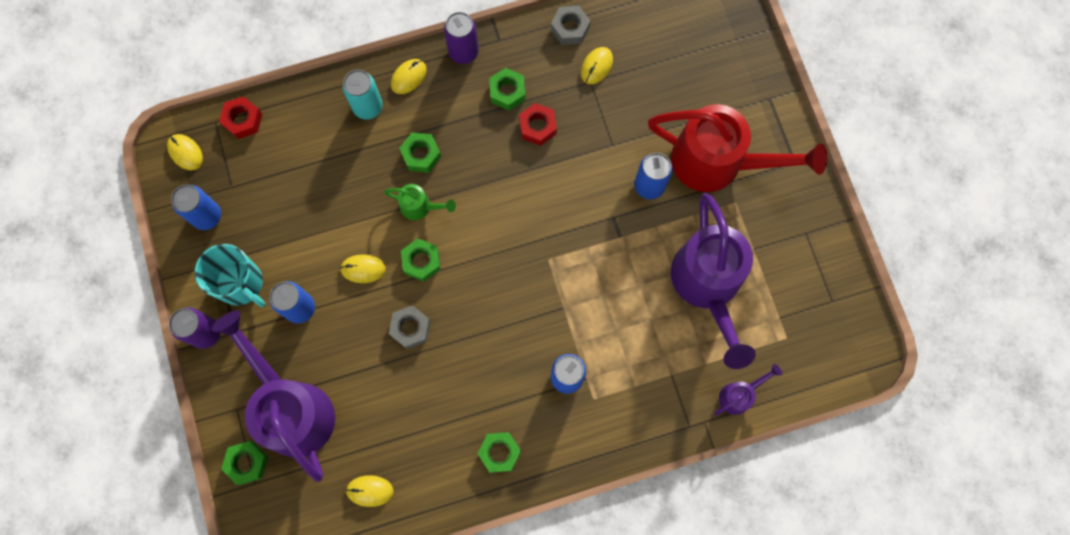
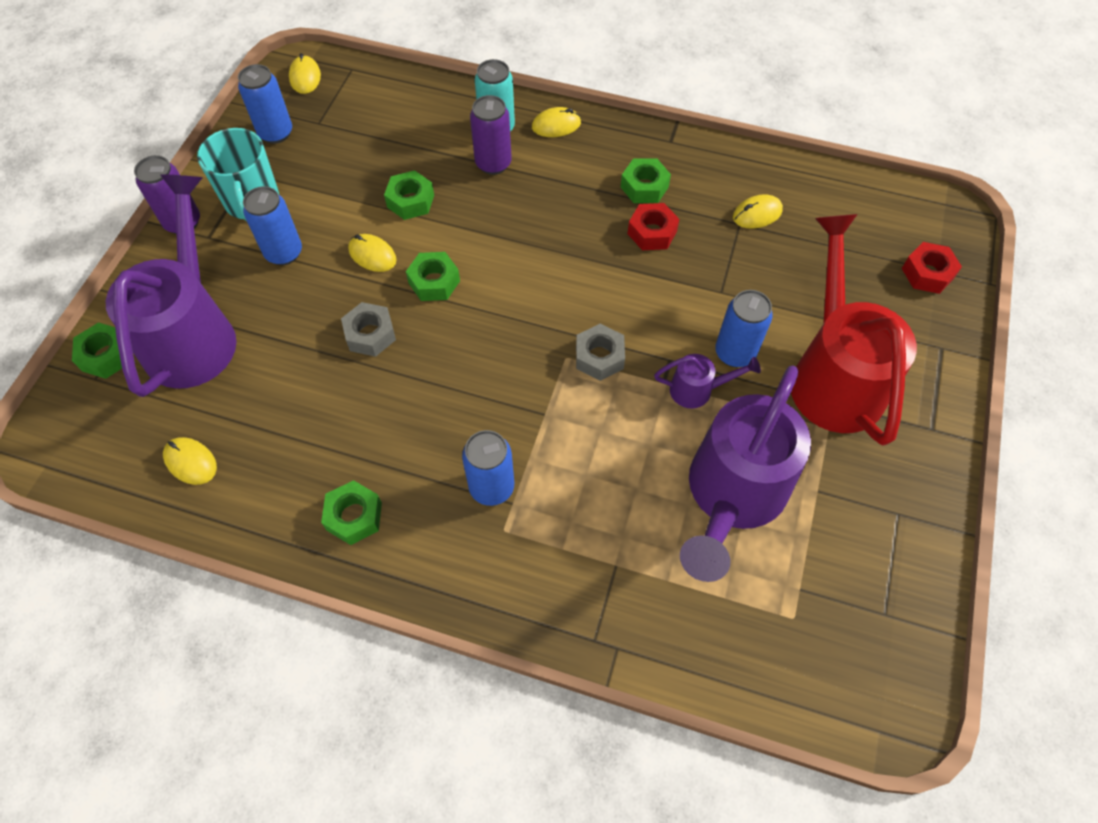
camera: 35 degrees right, 15 degrees down
red nut [219,96,262,139] -> red nut moved to [902,242,962,294]
green watering can [384,184,456,220] -> none
green nut [400,133,441,173] -> green nut moved to [384,170,434,220]
purple can [444,12,479,64] -> purple can moved to [470,95,512,175]
grey nut [551,6,590,45] -> grey nut moved to [576,324,625,381]
red watering can [648,104,827,192] -> red watering can turned 150 degrees counterclockwise [791,214,917,446]
purple watering can [715,364,782,416] -> purple watering can moved to [654,354,761,409]

